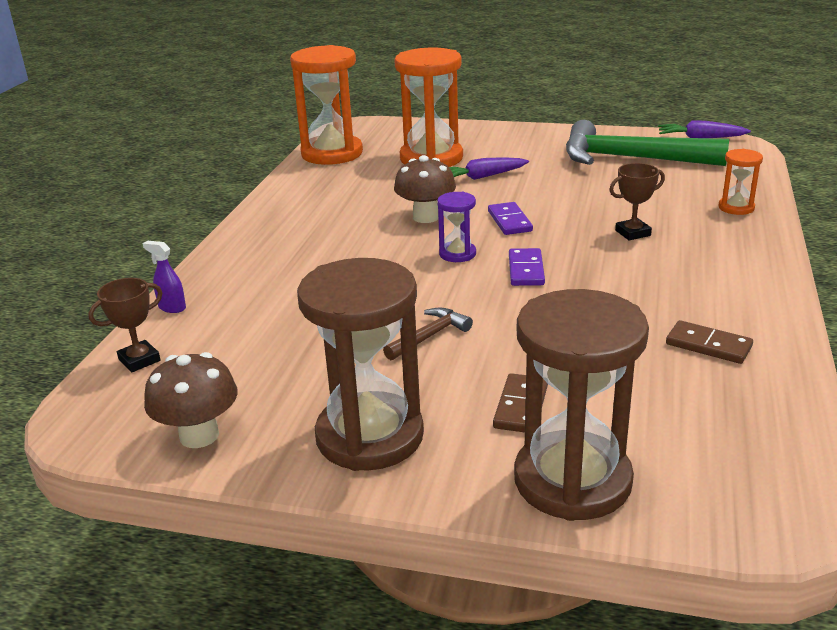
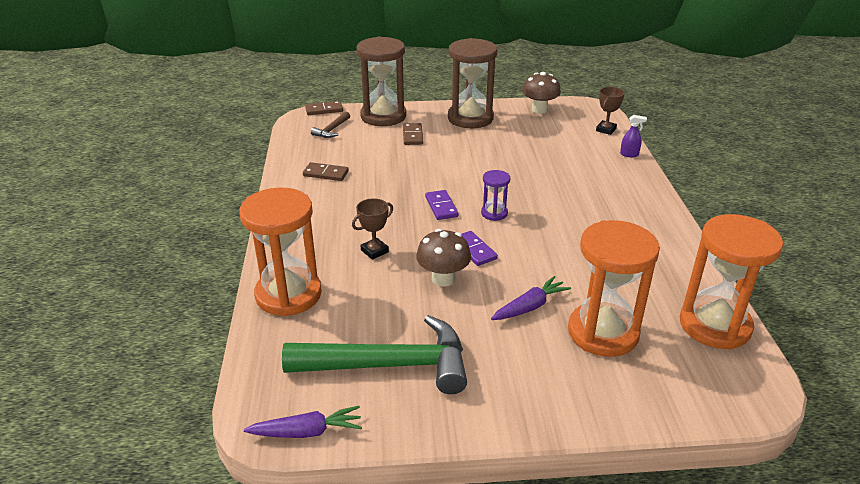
camera: 160 degrees right, 5 degrees up
brown hammer [383,308,473,360] -> brown hammer moved to [311,111,350,138]
brown mushroom [394,155,456,223] -> brown mushroom moved to [416,229,471,287]
orange hourglass [718,149,763,215] -> orange hourglass [239,187,322,316], size x2.13
none -> brown domino [305,101,343,115]

